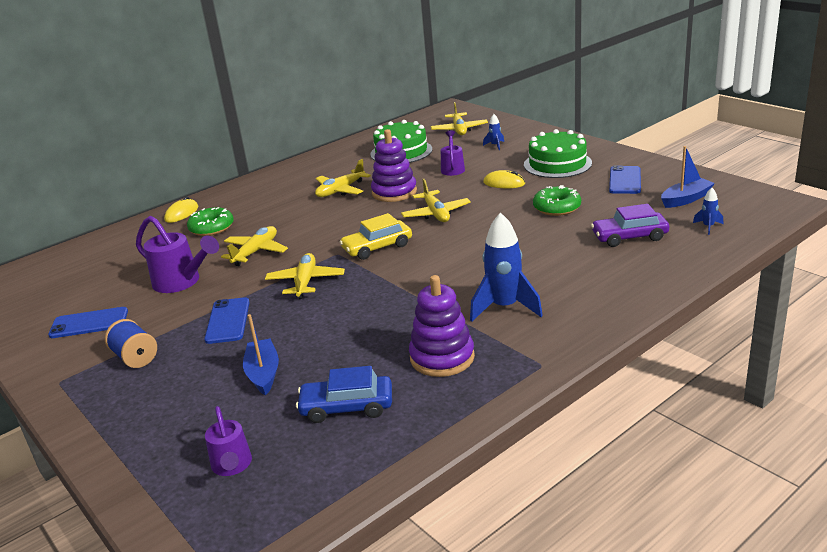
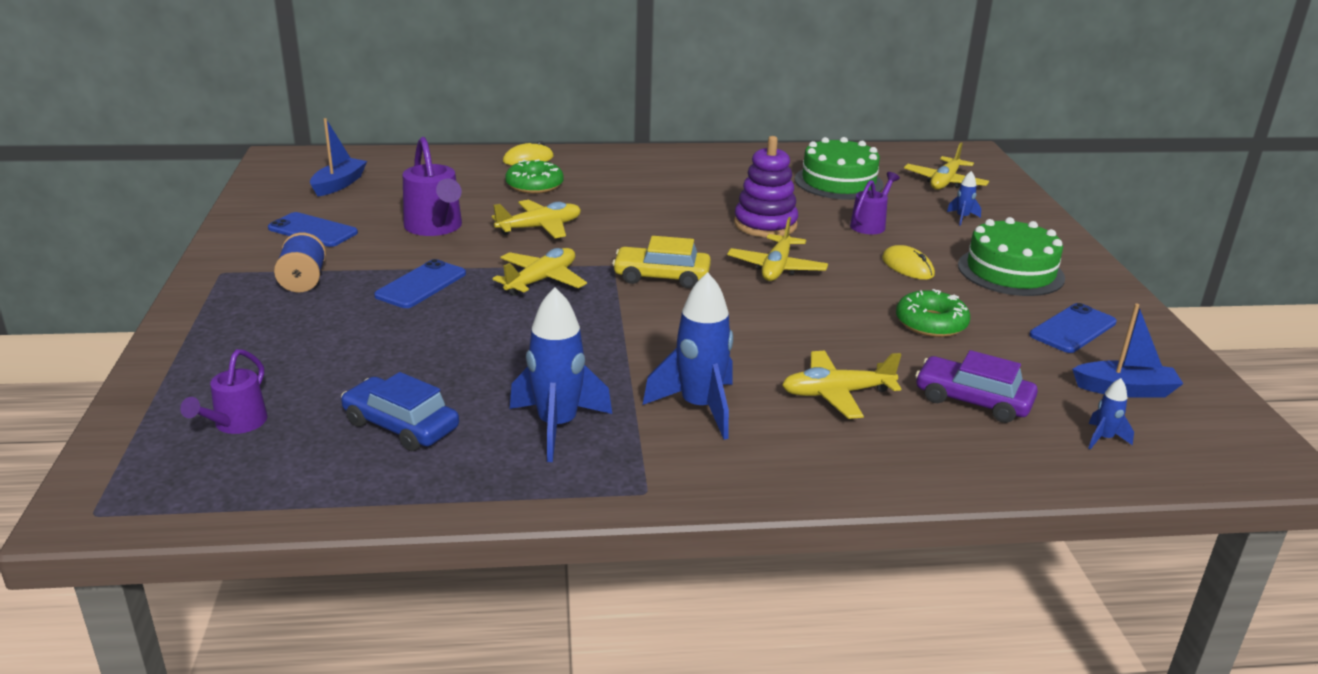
camera: 30 degrees right, 0 degrees up
blue boat [243,314,279,396] -> blue boat moved to [310,118,367,196]
yellow plane [315,159,371,197] -> yellow plane moved to [782,350,901,419]
purple stacking toy [409,275,475,377] -> blue rocket [510,287,612,462]

